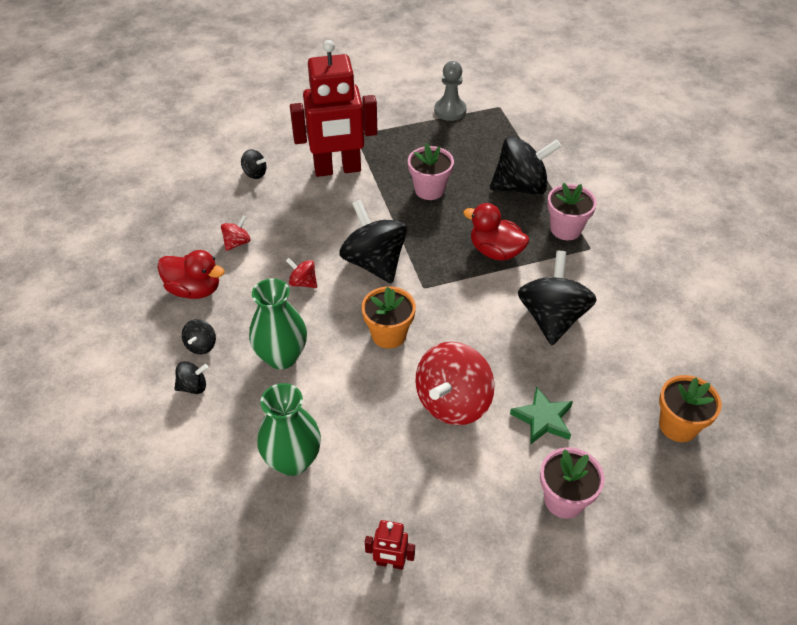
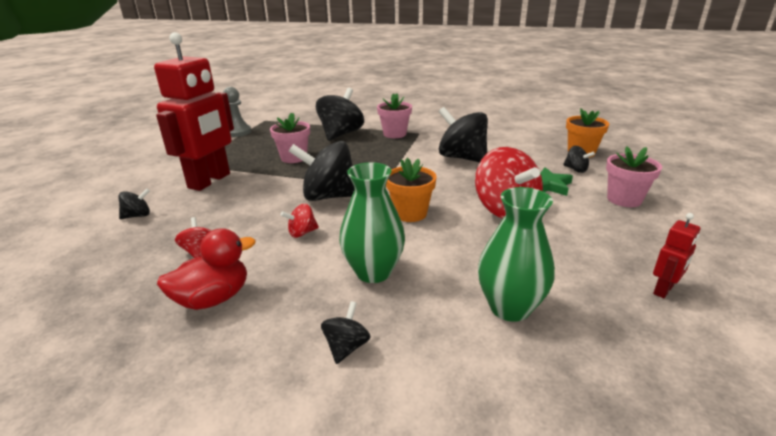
camera: 55 degrees left, 20 degrees down
black spinning top [182,319,216,354] -> black spinning top moved to [563,146,595,173]
red duck [463,203,529,261] -> none

